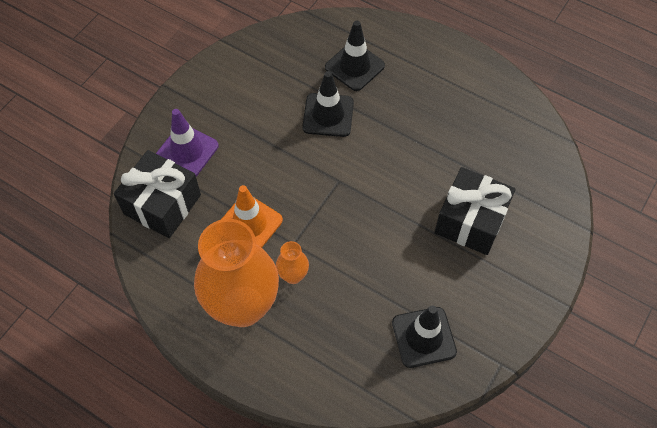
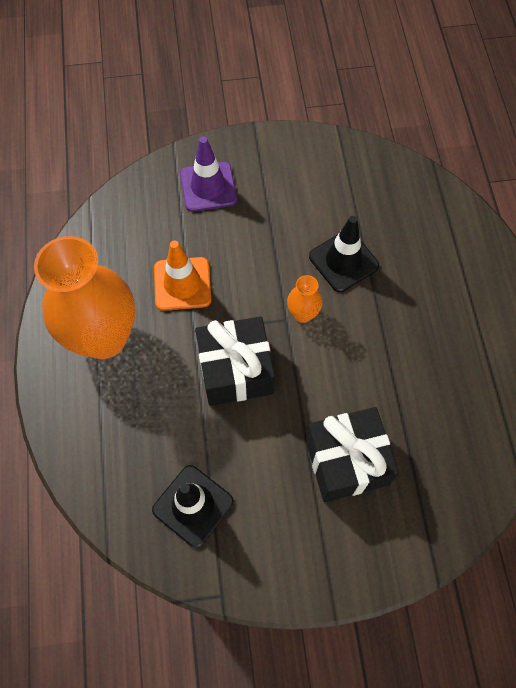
camera: 50 degrees right, 5 degrees up
black gift [114,150,201,238] -> black gift moved to [195,316,275,406]
orange vase [276,241,309,284] -> orange vase moved to [287,275,322,323]
black traffic cone [325,20,385,91] -> none

